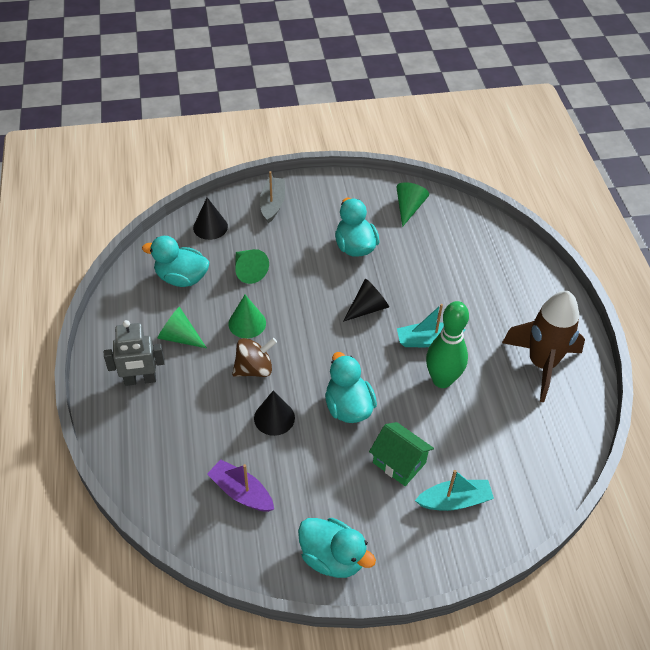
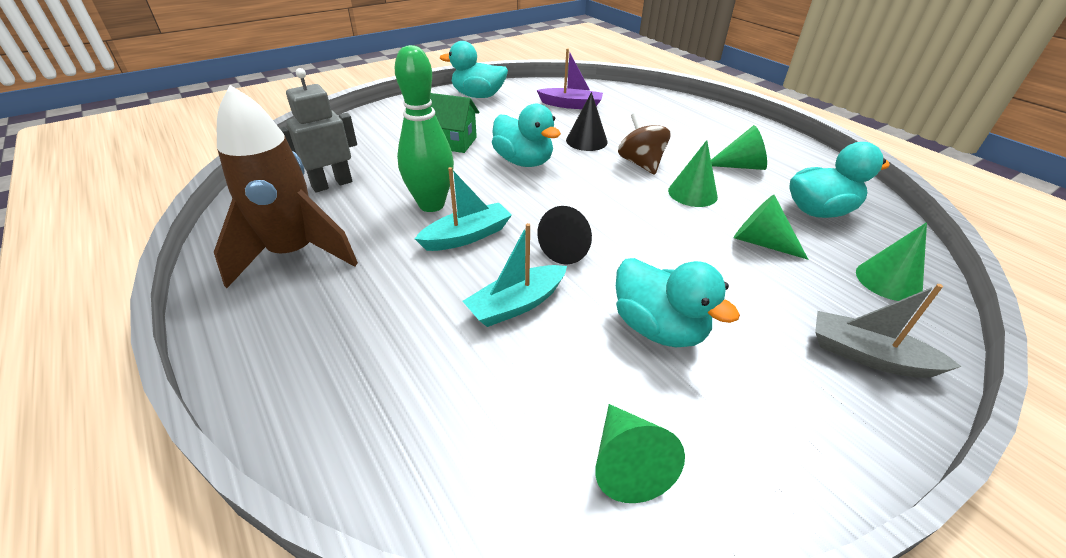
camera: 155 degrees right, 10 degrees down
grey robot [104,320,165,386] -> grey robot moved to [280,68,357,192]
black cone [193,197,228,240] -> green cone [856,222,927,301]
brown spinning top [232,338,277,377] -> brown spinning top turned 120 degrees clockwise [618,112,670,175]
grey boat [259,171,285,223] -> grey boat turned 135 degrees clockwise [815,284,962,378]
turquoise boat [415,470,494,511] -> turquoise boat moved to [463,223,567,327]

